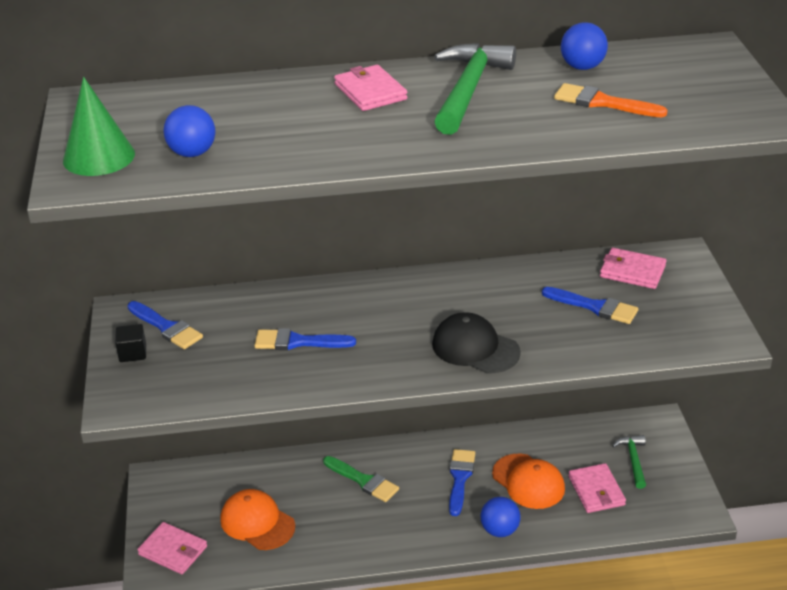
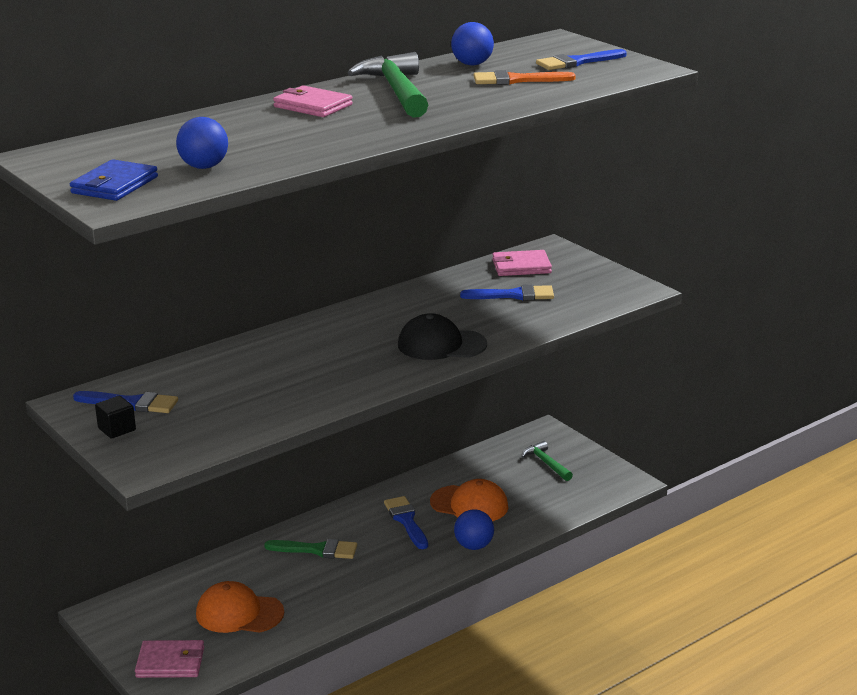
camera: 30 degrees left, 10 degrees down
green cone [63,77,135,176] -> blue wallet [70,159,158,201]
blue brush [254,328,356,350] -> blue brush moved to [536,49,627,70]
pink wallet [568,463,626,513] -> none

